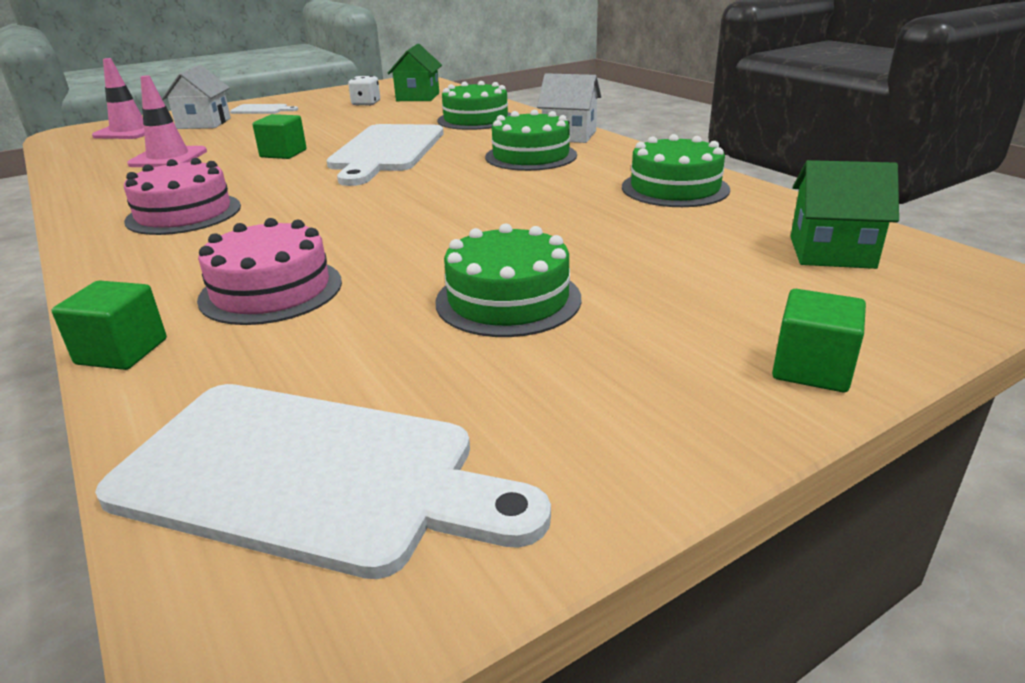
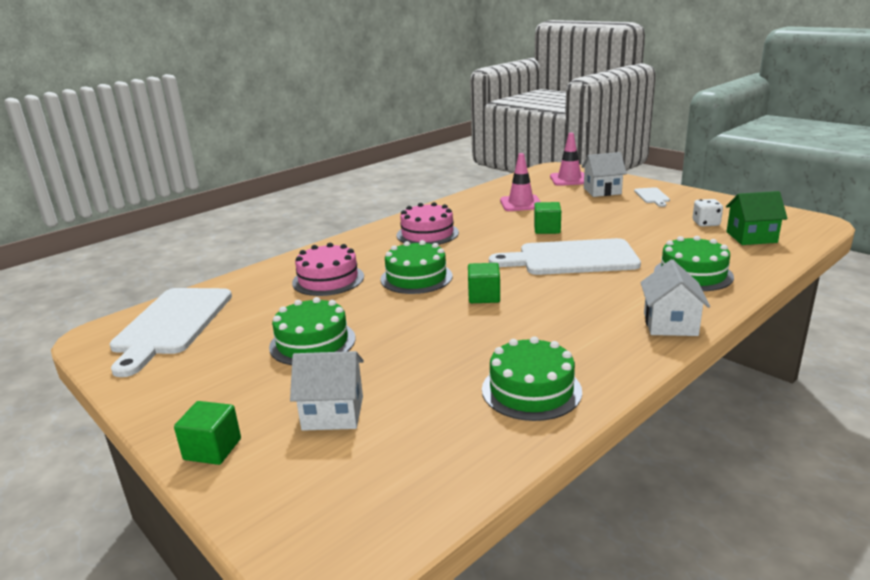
camera: 80 degrees right, 5 degrees down
green cube [52,280,167,370] -> green cube moved to [468,263,500,303]
green cake [485,110,577,171] -> green cake moved to [380,240,453,294]
green house [790,160,899,269] -> none
none -> white house [290,351,364,431]

